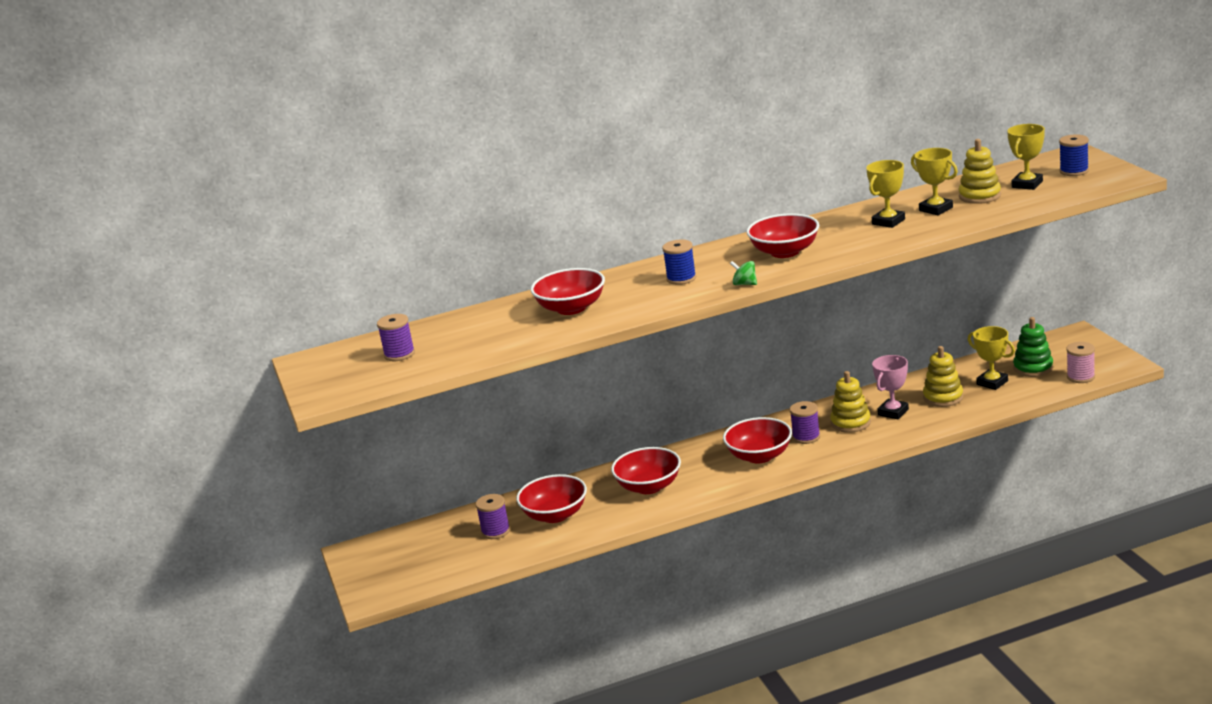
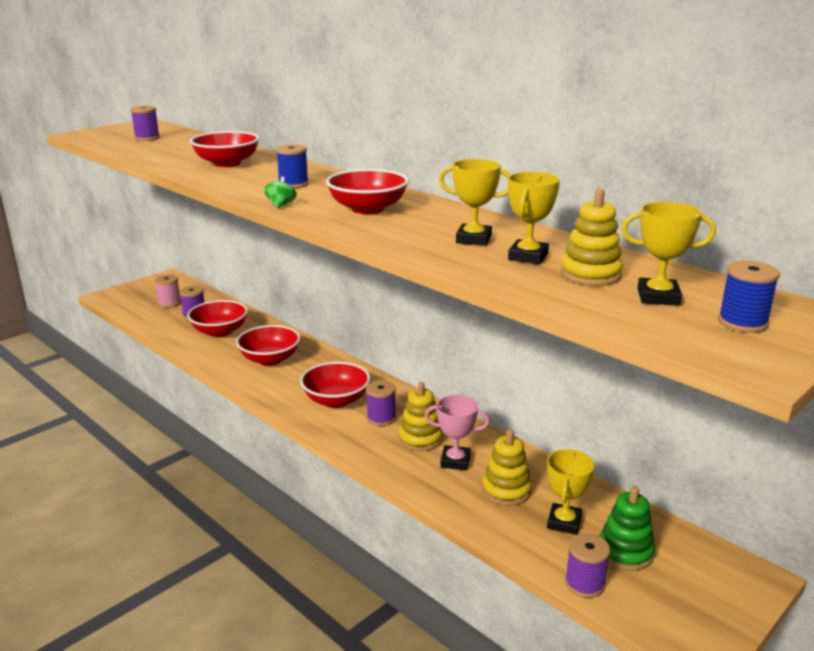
camera: 60 degrees right, 0 degrees up
pink spool [1066,342,1095,383] -> pink spool moved to [155,274,181,308]
none -> purple spool [565,533,610,598]

